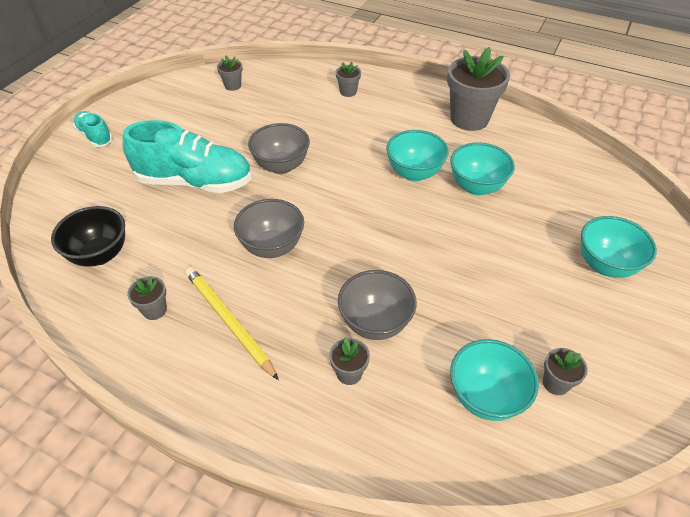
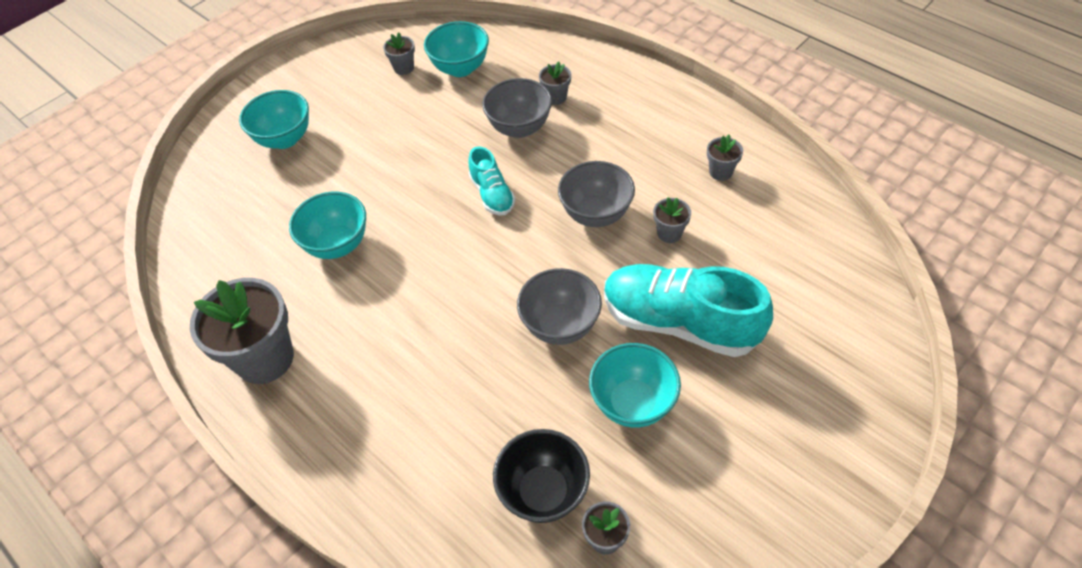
camera: 160 degrees left, 5 degrees up
black bowl [51,206,125,267] -> black bowl moved to [493,429,590,523]
turquoise shoe [73,111,113,147] -> turquoise shoe moved to [468,146,515,215]
yellow pencil [185,267,279,380] -> none
grey flower pot [336,62,361,97] -> grey flower pot moved to [653,197,691,243]
turquoise bowl [386,130,449,181] -> turquoise bowl moved to [589,343,681,427]

